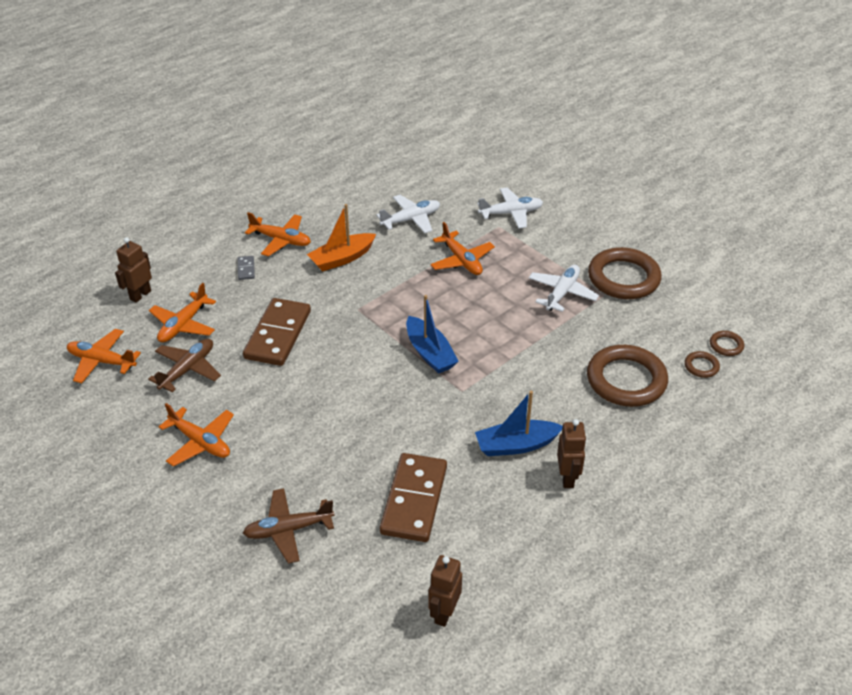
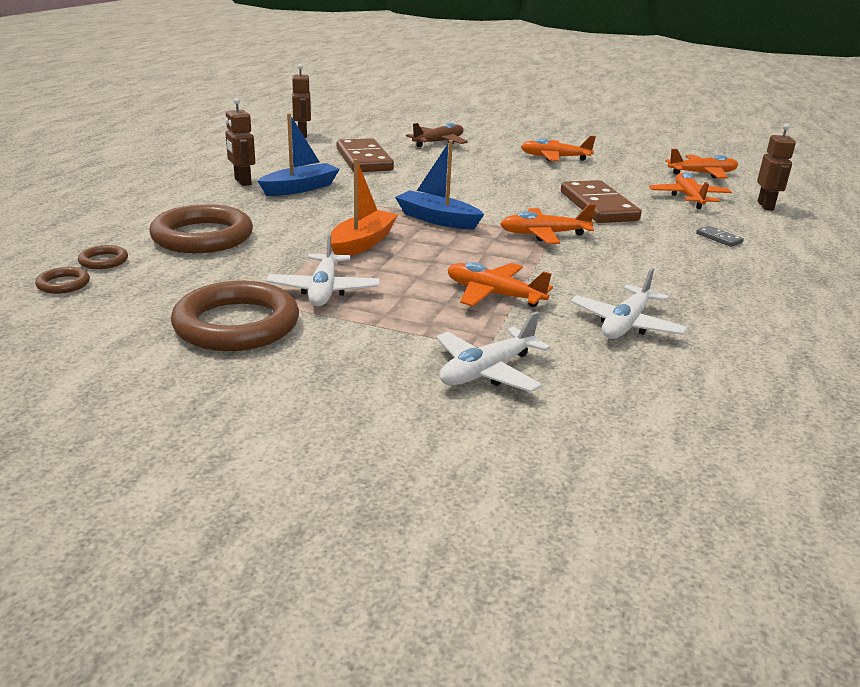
camera: 150 degrees right, 15 degrees down
brown plane [148,339,221,392] -> none
orange plane [245,212,311,256] -> orange plane moved to [500,204,596,244]
orange boat [307,204,376,271] -> orange boat moved to [331,159,398,256]

